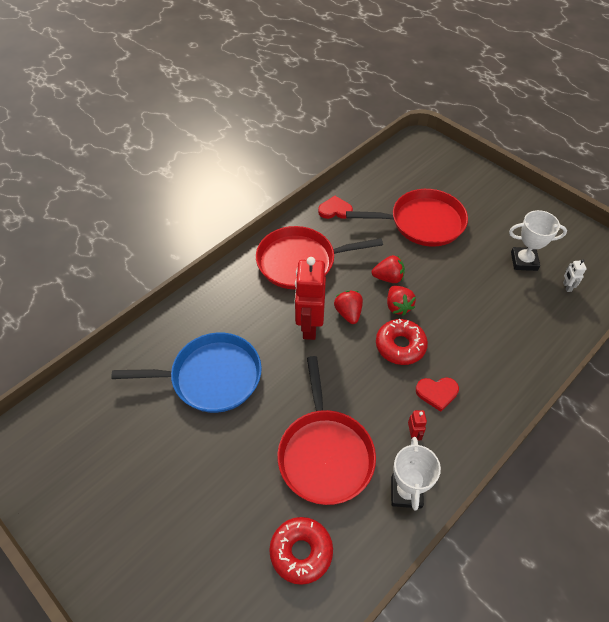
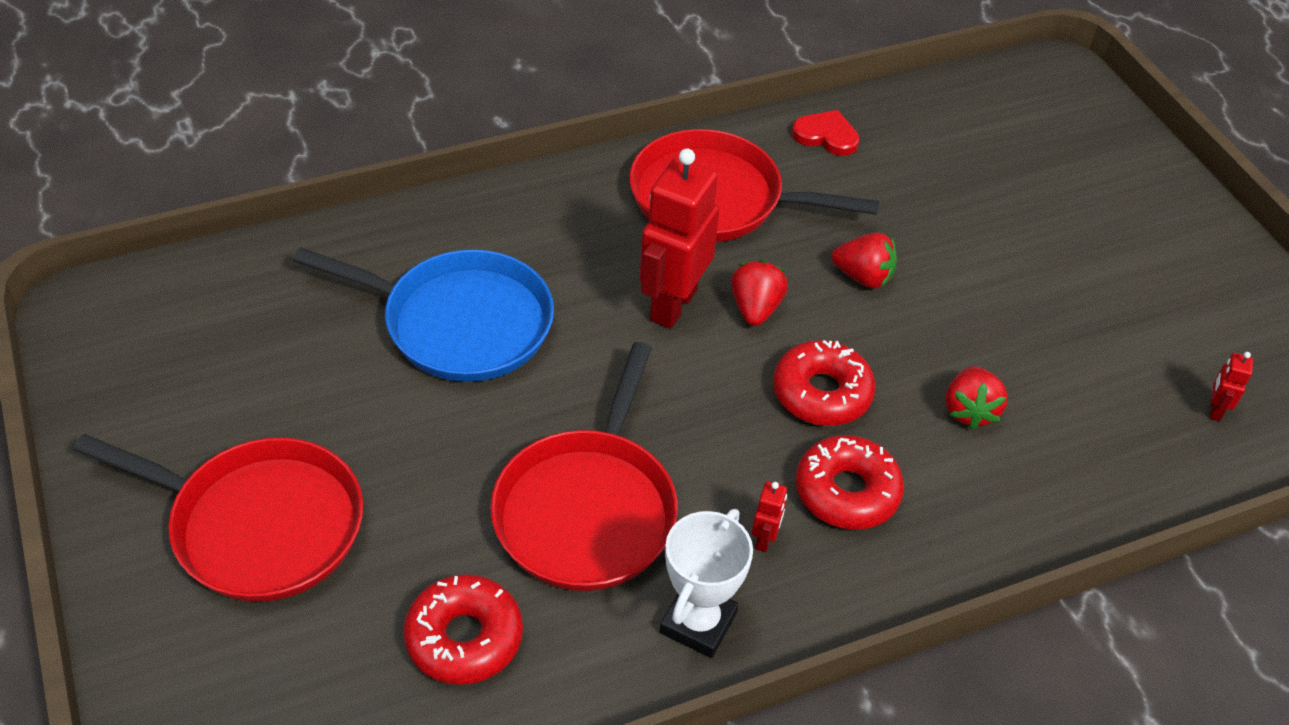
camera: 20 degrees right, 5 degrees down
red pan [346,189,468,247] -> red pan moved to [73,434,363,602]
red strawberry [387,286,416,316] -> red strawberry moved to [946,366,1008,430]
red heart [416,377,459,412] -> red donut [795,435,904,530]
white trophy [509,210,567,271] -> none
white robot [563,259,587,292] -> red robot [1209,352,1253,421]

